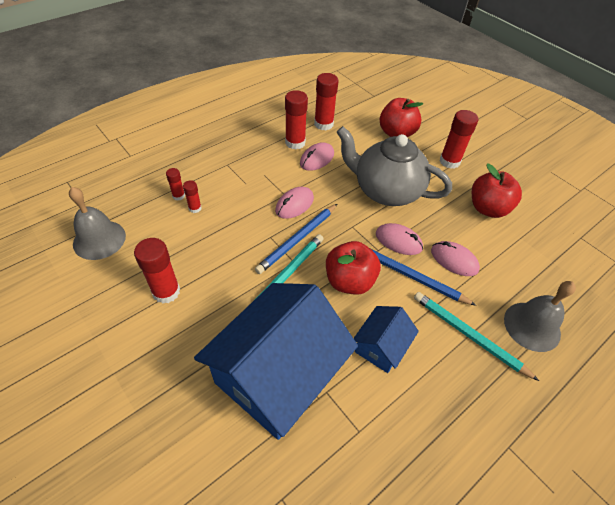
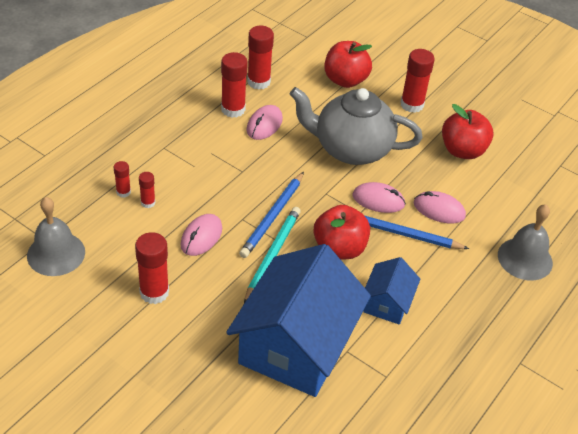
camera: 15 degrees left, 5 degrees down
pink mouse [275,187,314,219] -> pink mouse moved to [180,214,222,256]
turquoise pencil [414,292,539,381] -> none

